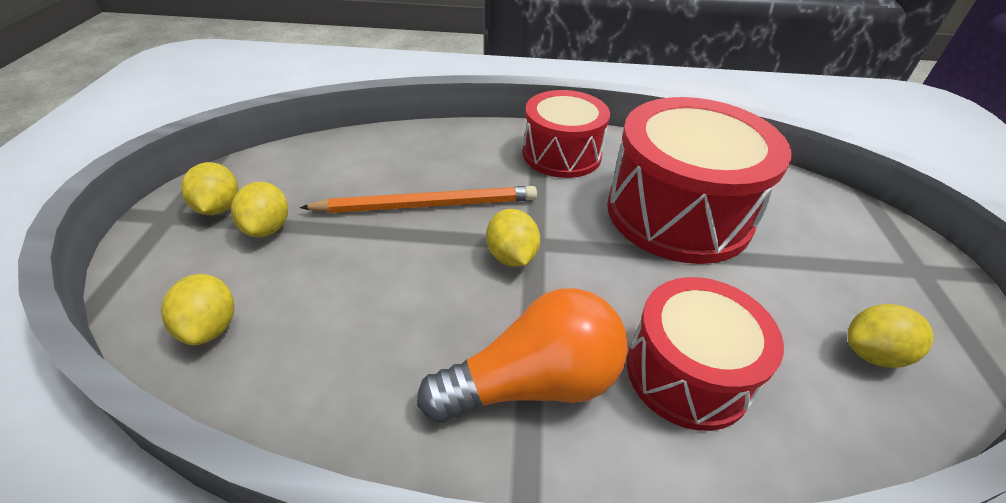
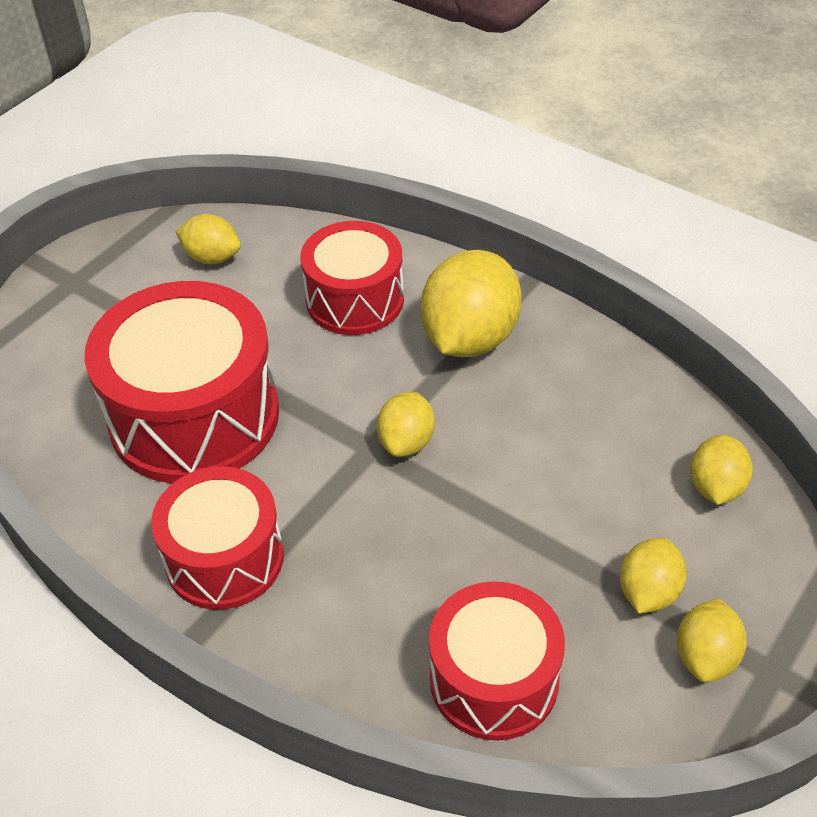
camera: 145 degrees left, 5 degrees up
orange pencil [300,186,537,213] -> none
orange light bulb [417,288,628,422] -> yellow lemon [420,250,522,357]
none -> red drum [429,581,565,741]

